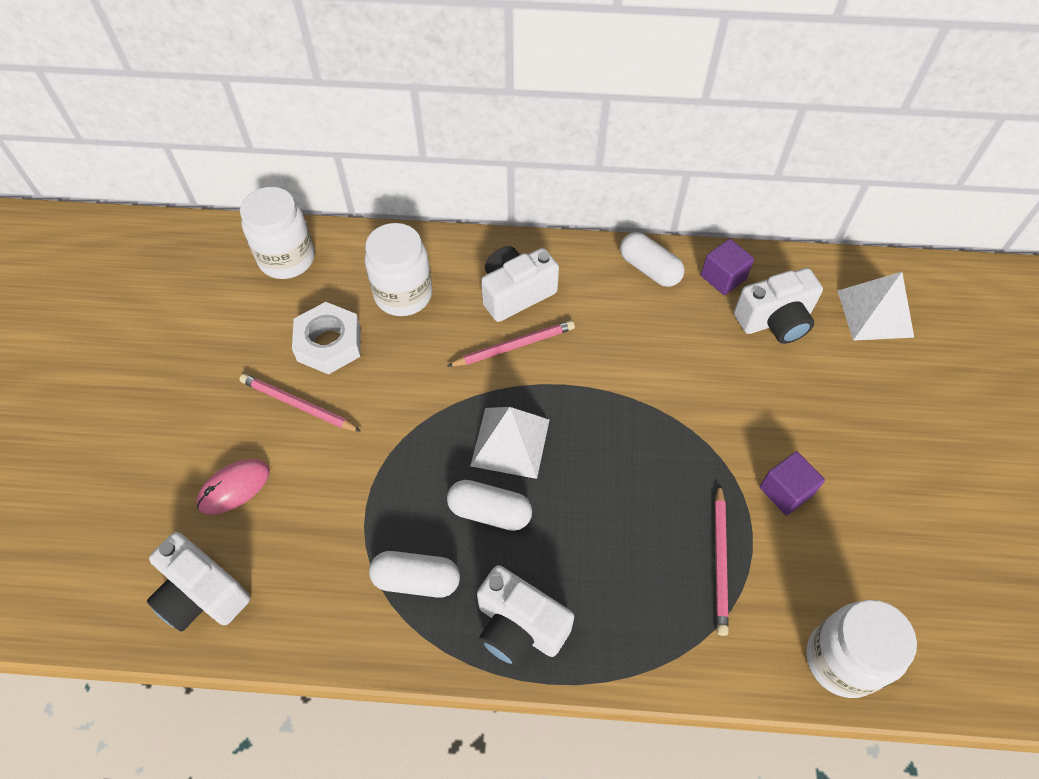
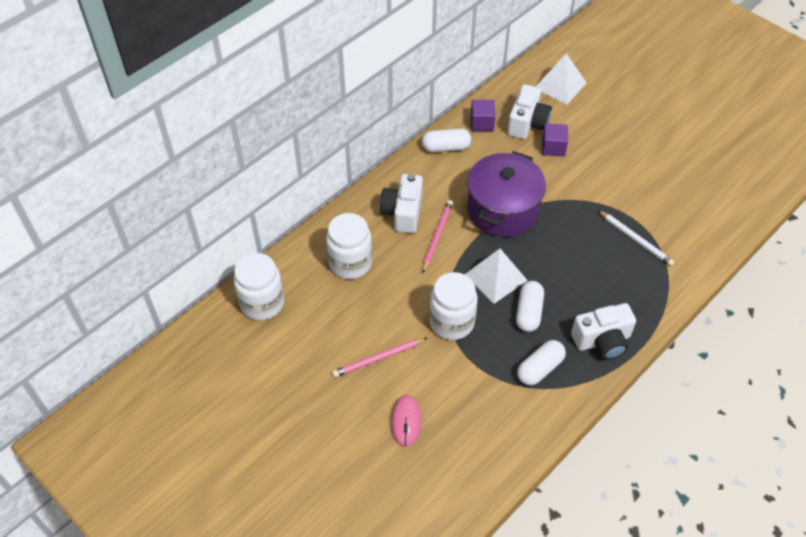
camera: 50 degrees left, 5 degrees down
white camera [147,532,251,632] -> none
white nut [292,302,361,375] -> none
white capsule [447,480,532,531] -> white capsule turned 45 degrees counterclockwise [516,281,544,332]
pink pencil [715,484,729,636] -> white pencil [598,210,675,266]
purple cube [759,451,825,515] -> purple cube moved to [542,124,568,157]
white jar [806,600,917,698] -> white jar moved to [429,272,478,340]
none -> purple pot [467,151,546,237]

